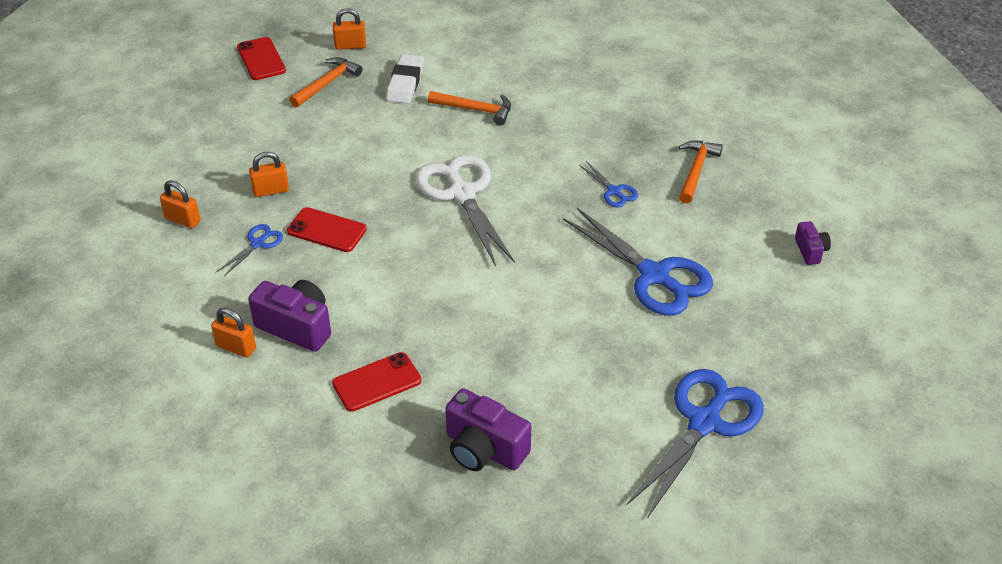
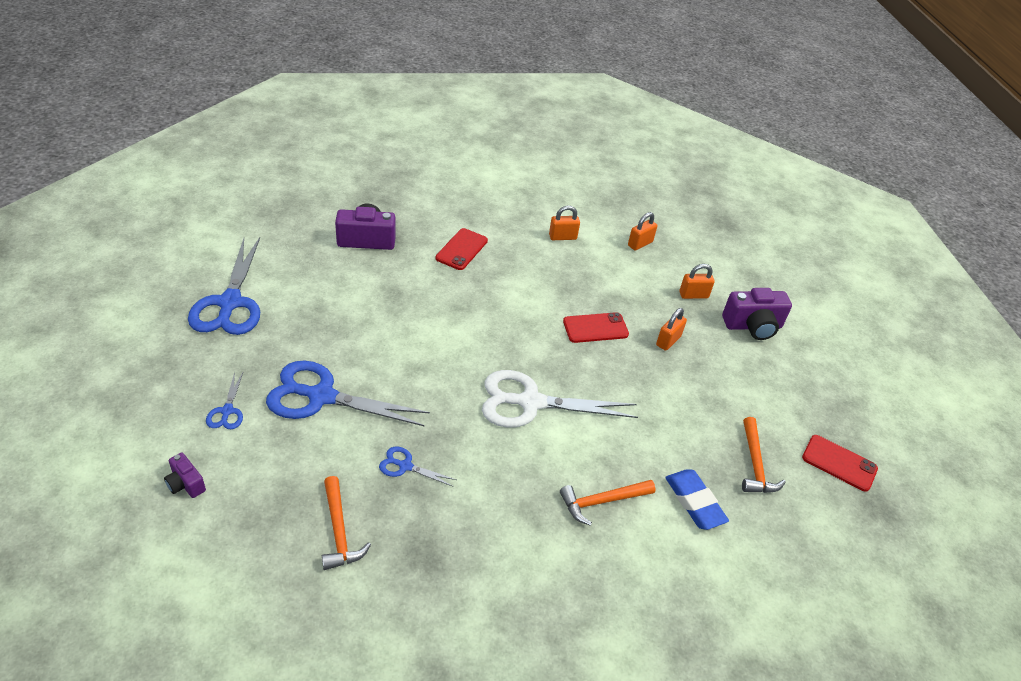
camera: 140 degrees right, 0 degrees up
blue scissors [217,224,283,276] -> blue scissors moved to [206,372,243,429]
purple camera [248,280,331,352] -> purple camera moved to [722,288,792,340]
orange padlock [333,8,366,50] -> orange padlock moved to [628,212,657,251]
white eraser [386,54,424,104] -> blue eraser [665,469,729,530]
white scissors [416,155,515,266] -> white scissors turned 150 degrees clockwise [482,370,638,428]

